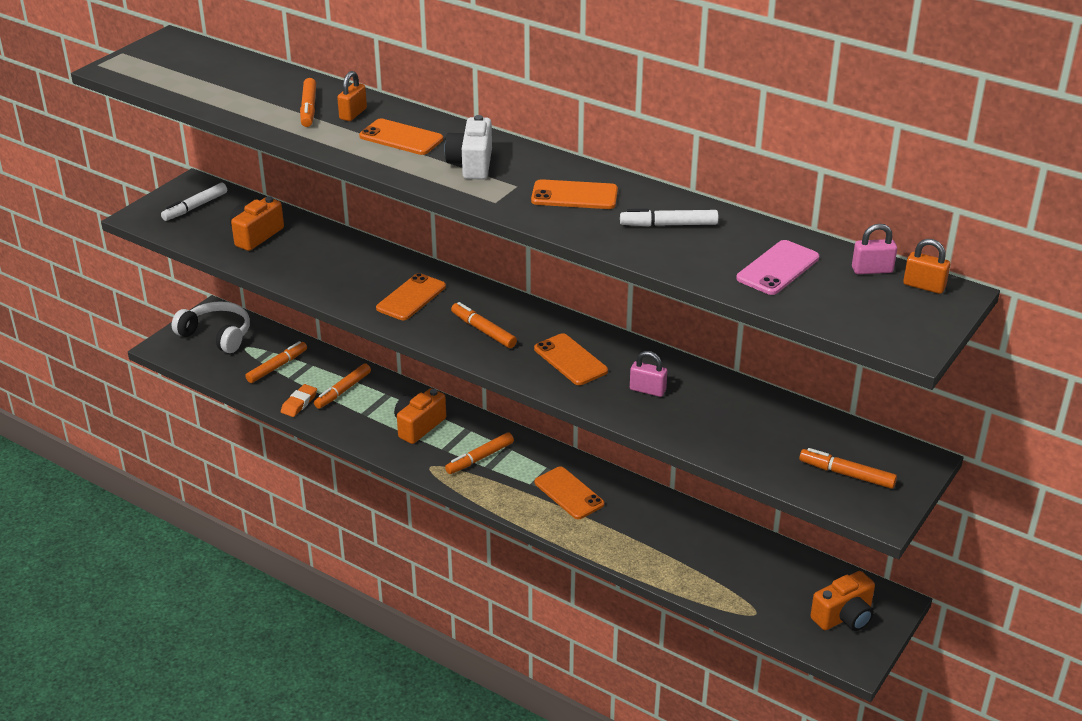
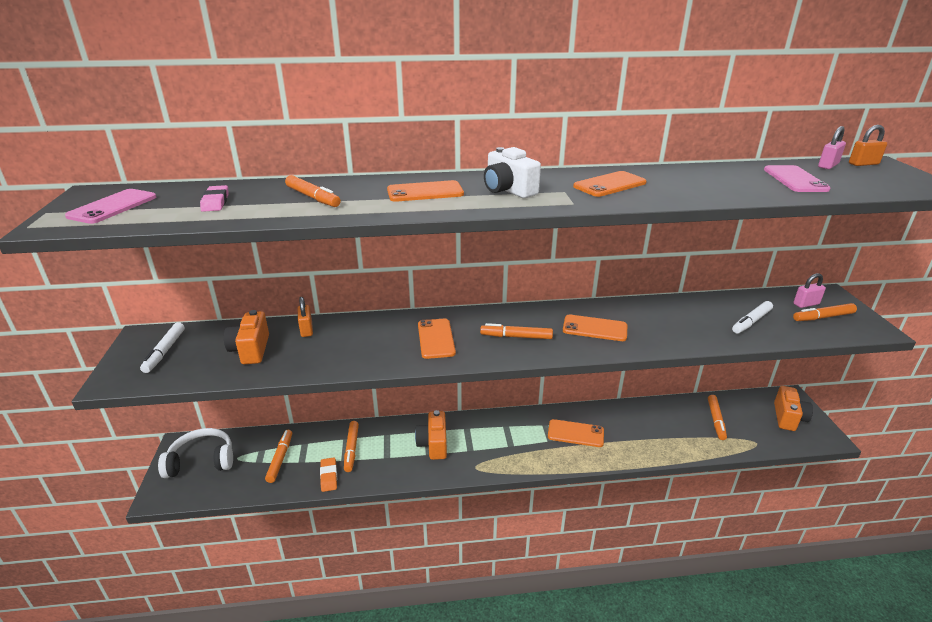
camera: 40 degrees left, 5 degrees down
orange padlock [337,71,367,121] -> orange padlock moved to [297,297,313,337]
orange marker [445,432,514,474] -> orange marker moved to [708,395,727,440]
white marker [620,209,719,226] -> white marker moved to [732,301,773,334]
pink padlock [630,351,667,397] -> pink padlock moved to [793,273,826,308]
none -> pink phone [65,189,156,224]
none -> pink eraser [200,185,229,212]

